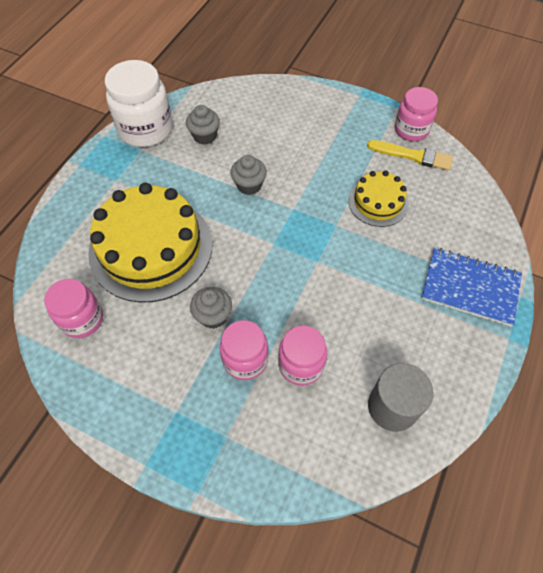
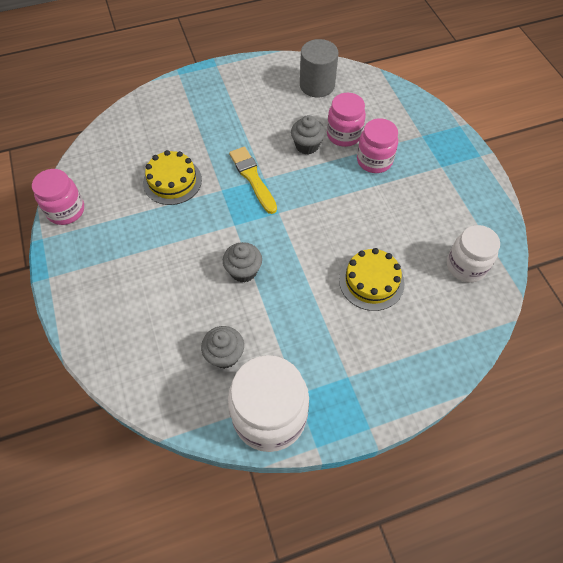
camera: 135 degrees left, 0 degrees up
pink jar [44,279,103,338] -> white jar [447,225,500,283]
yellow cake [88,183,212,303] -> yellow cake [339,248,405,311], size x0.52
grey cupcake [190,287,232,329] -> grey cupcake moved to [291,115,325,154]
yellow brush [367,140,453,171] -> yellow brush moved to [229,147,277,214]
blue notebook [421,248,522,326] -> none

